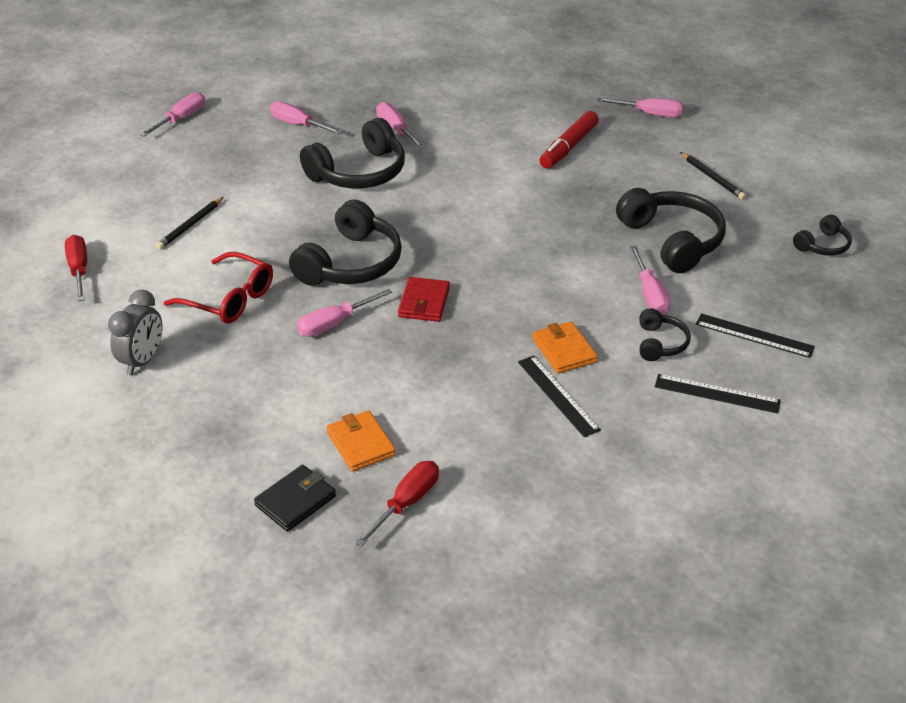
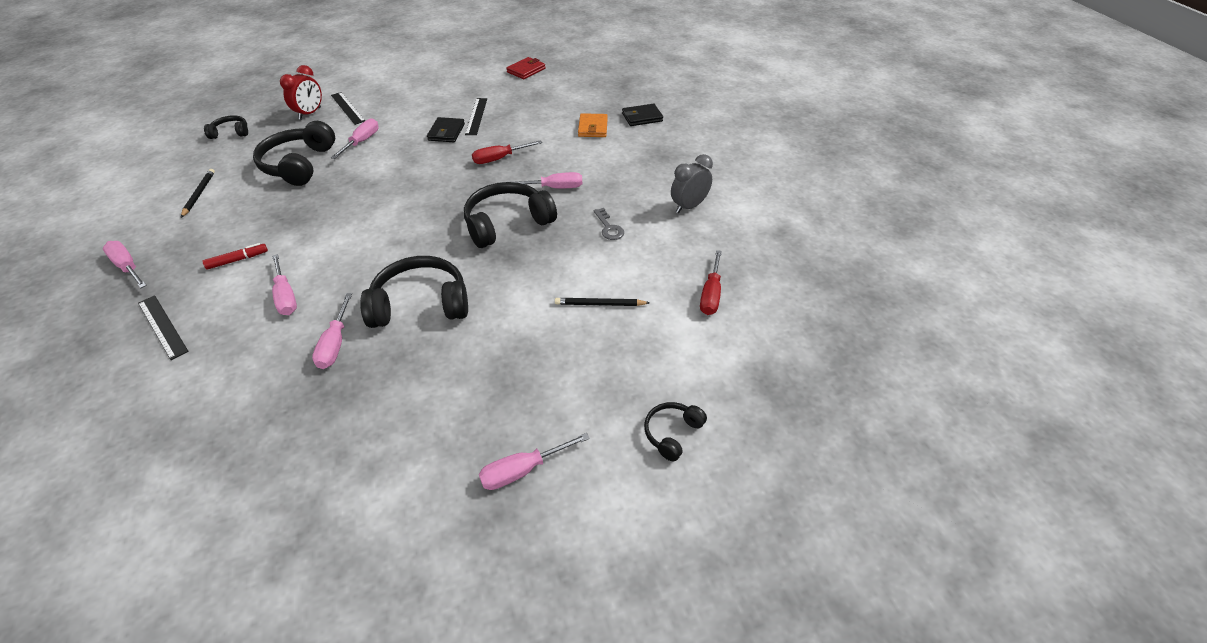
camera: 150 degrees left, 5 degrees up
black pencil [156,197,224,250] -> black pencil turned 150 degrees counterclockwise [555,298,650,306]
red glasses [164,252,273,324] -> grey key [593,208,624,240]
pink screwdriver [270,101,343,135] -> pink screwdriver moved to [272,254,297,315]
red screwdriver [355,461,439,547] -> red screwdriver moved to [472,140,542,164]
red wallet [398,277,450,322] -> red wallet moved to [506,57,546,79]
orange wallet [532,321,598,373] -> black wallet [427,117,465,142]
red marker [539,111,599,169] -> red marker [202,243,268,270], size x0.61
black headphones [639,308,691,361] -> black headphones moved to [644,402,707,462]
black ruler [655,374,781,413] -> black ruler moved to [138,295,189,360]
none -> red clock [280,65,322,120]

